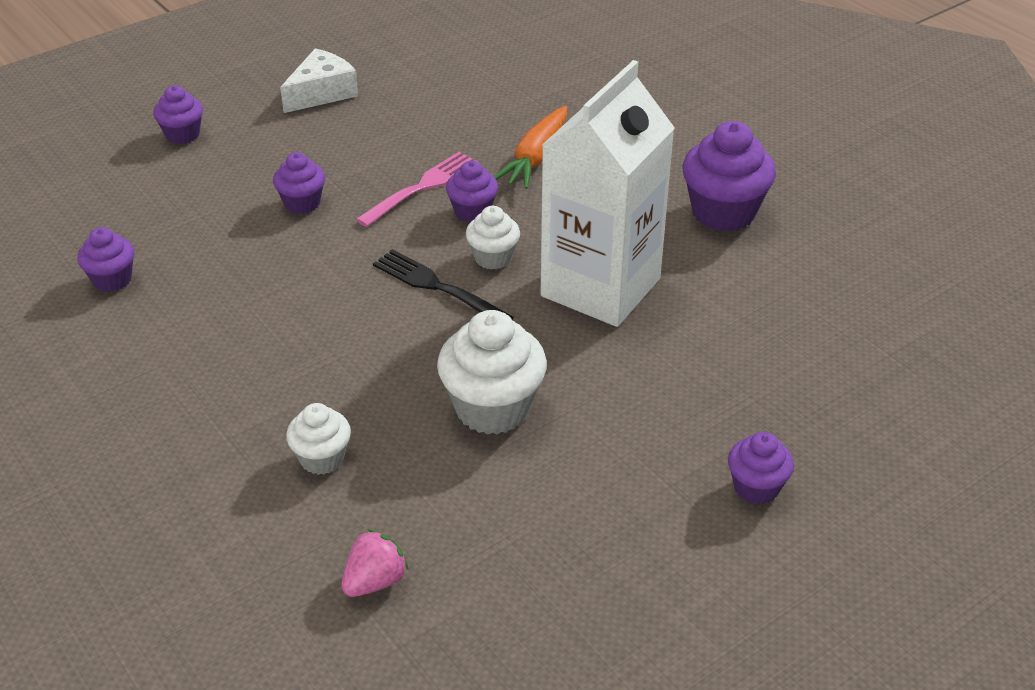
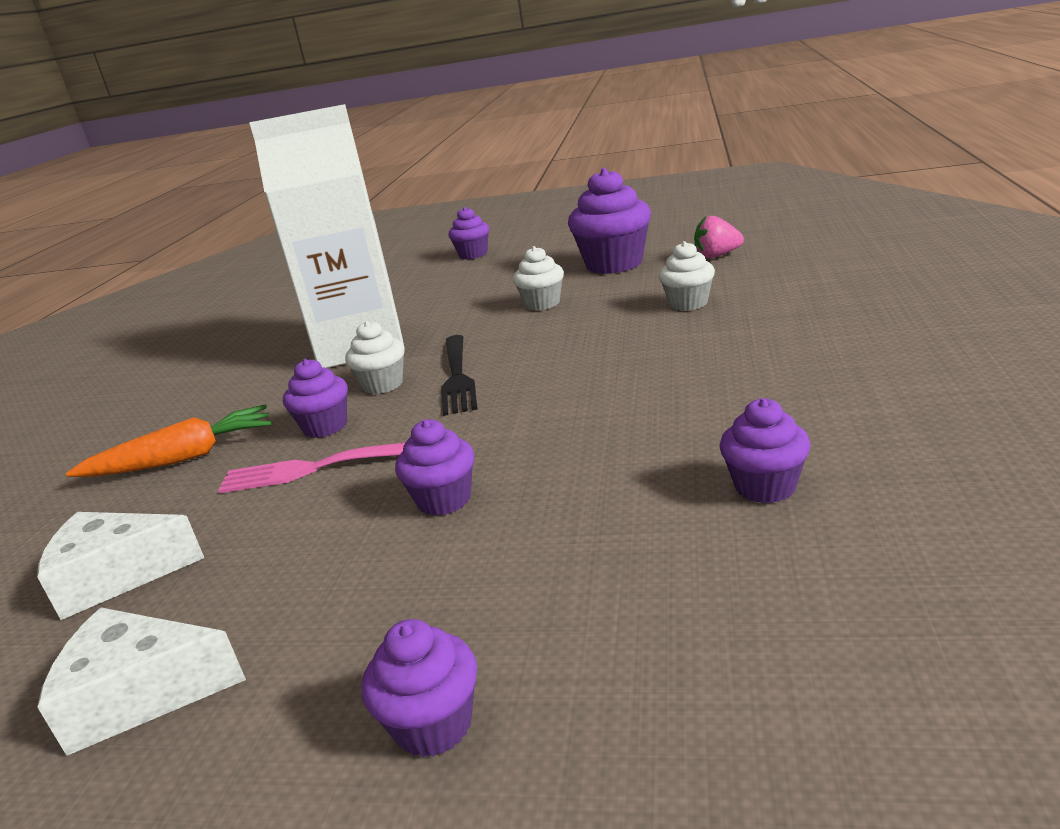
camera: 130 degrees left, 15 degrees down
white cupcake [437,310,547,435] -> white cupcake [513,246,564,310], size x0.57
purple cupcake [682,121,776,232] -> purple cupcake moved to [568,168,651,274]
none -> white cheese [37,512,204,620]

